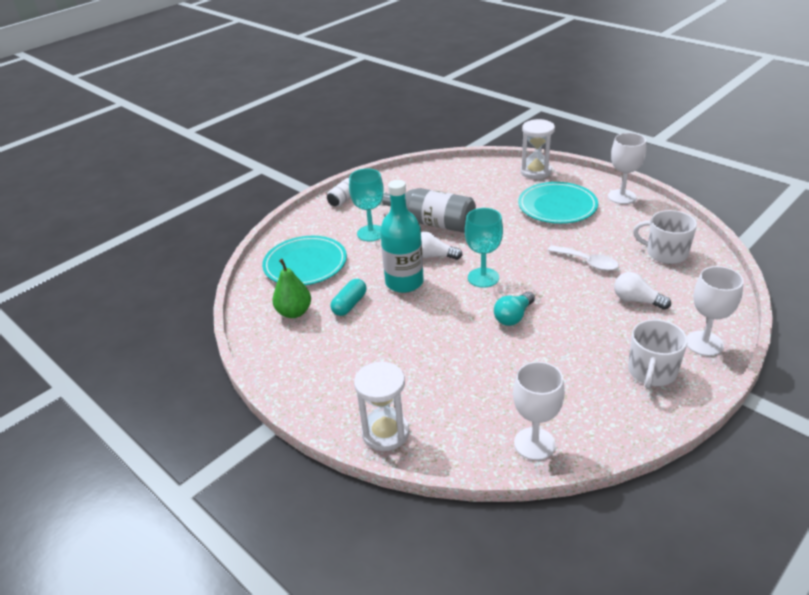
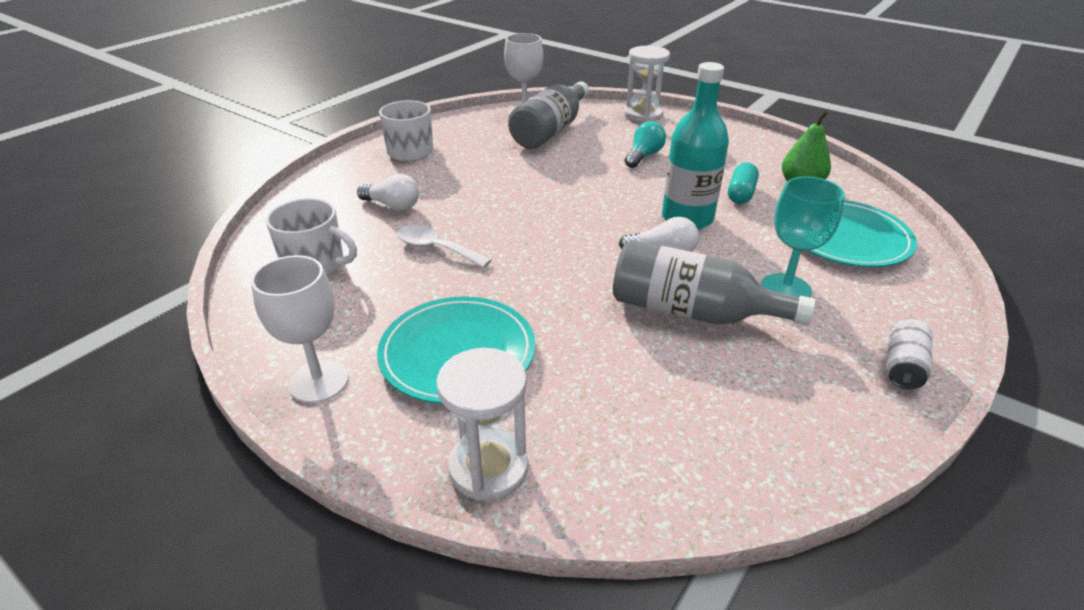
camera: 170 degrees right, 0 degrees up
turquoise goblet [465,208,503,288] -> none
turquoise light bulb [494,292,535,326] -> turquoise light bulb moved to [625,121,666,168]
white goblet [687,266,744,356] -> none
none -> grey bottle [508,81,589,149]

